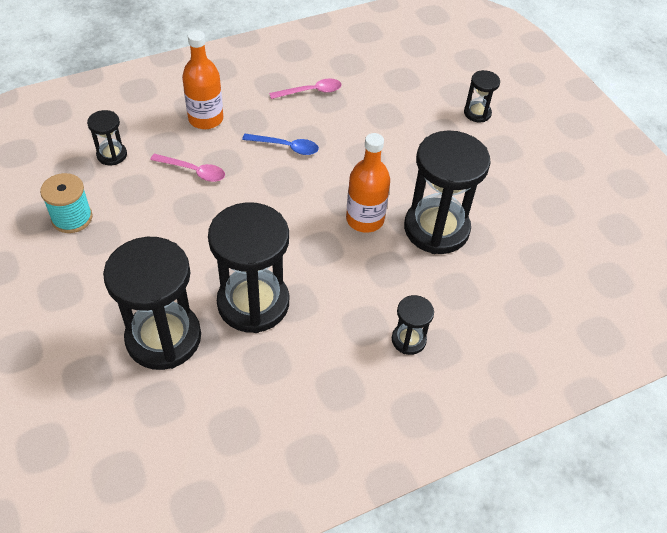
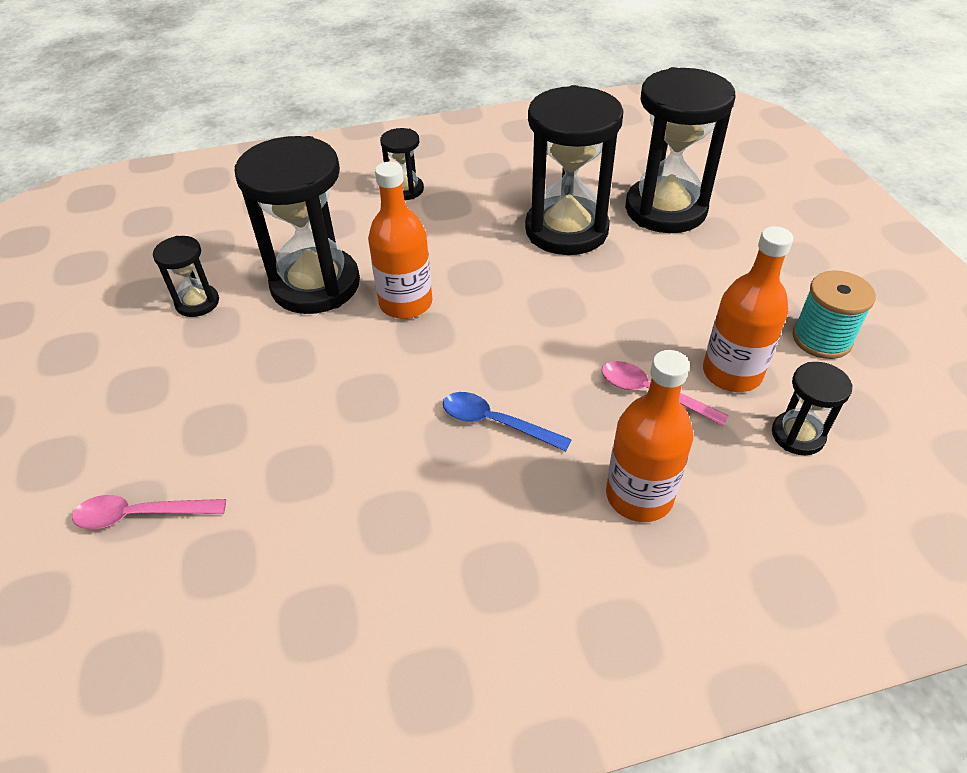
camera: 165 degrees left, 5 degrees down
pink spoon [269,79,342,99] -> pink spoon moved to [72,495,226,529]
black hourglass [464,70,500,122] -> black hourglass moved to [153,236,219,317]
none -> orange bottle [703,226,793,392]

